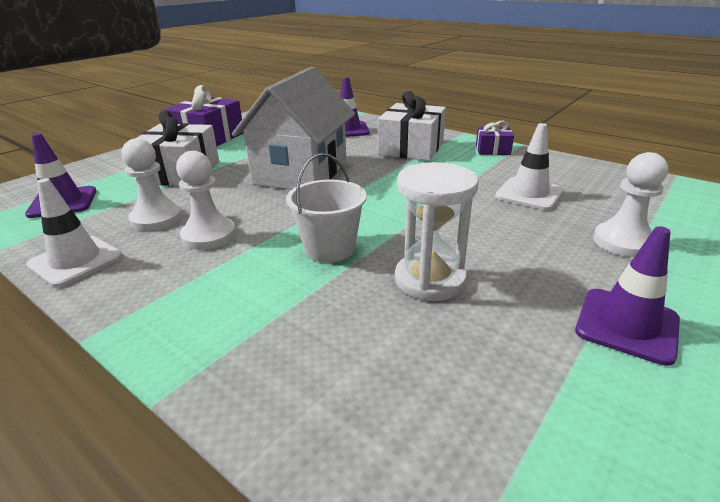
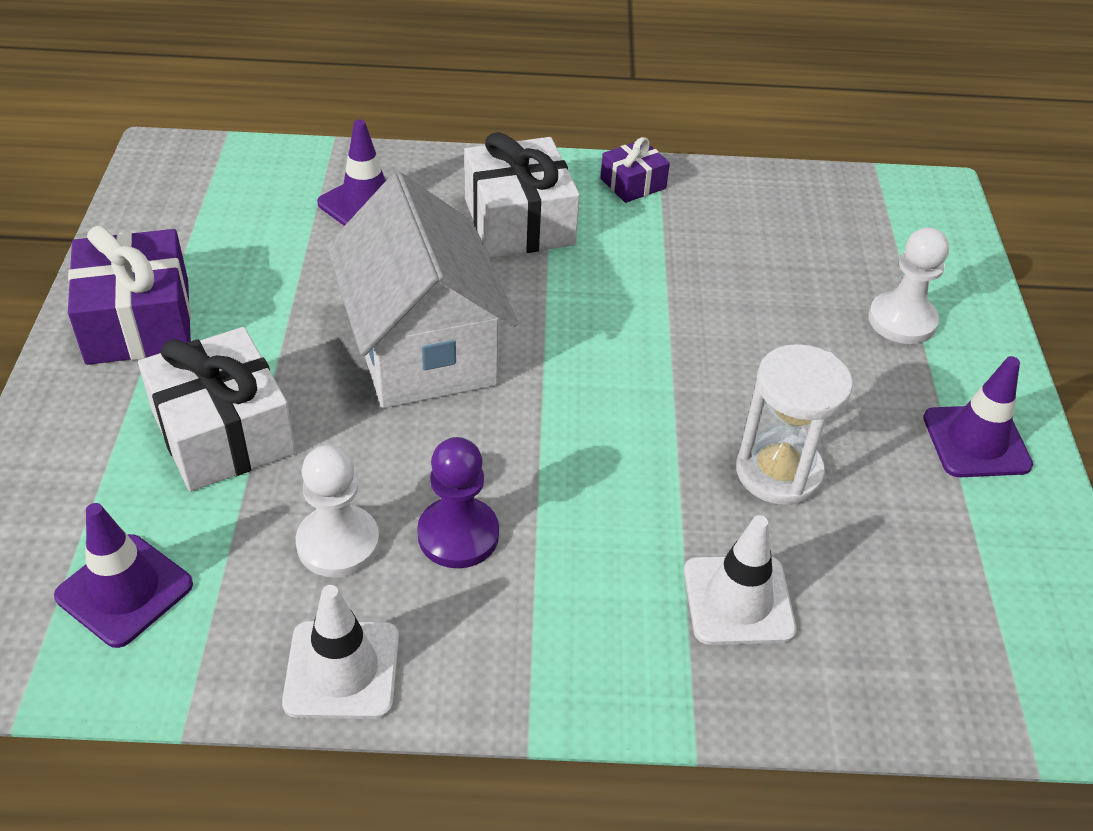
camera: 40 degrees left, 15 degrees up
white pawn [176,151,236,250] -> purple pawn [417,437,499,568]
white bucket [286,153,367,263] -> none
white traffic cone [495,123,564,210] -> white traffic cone moved to [684,515,797,645]

